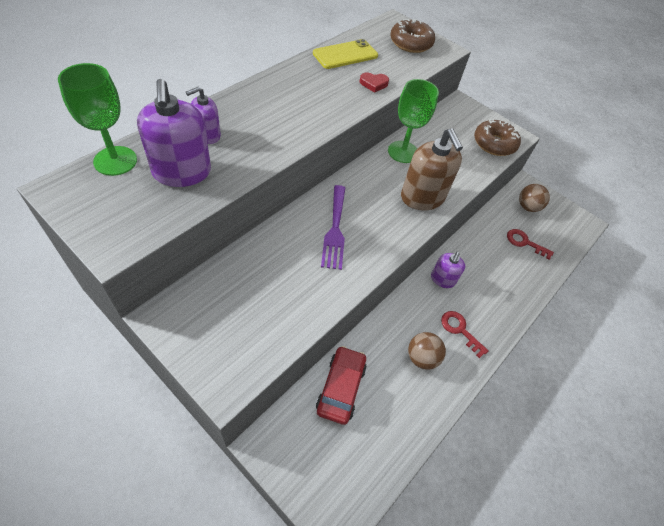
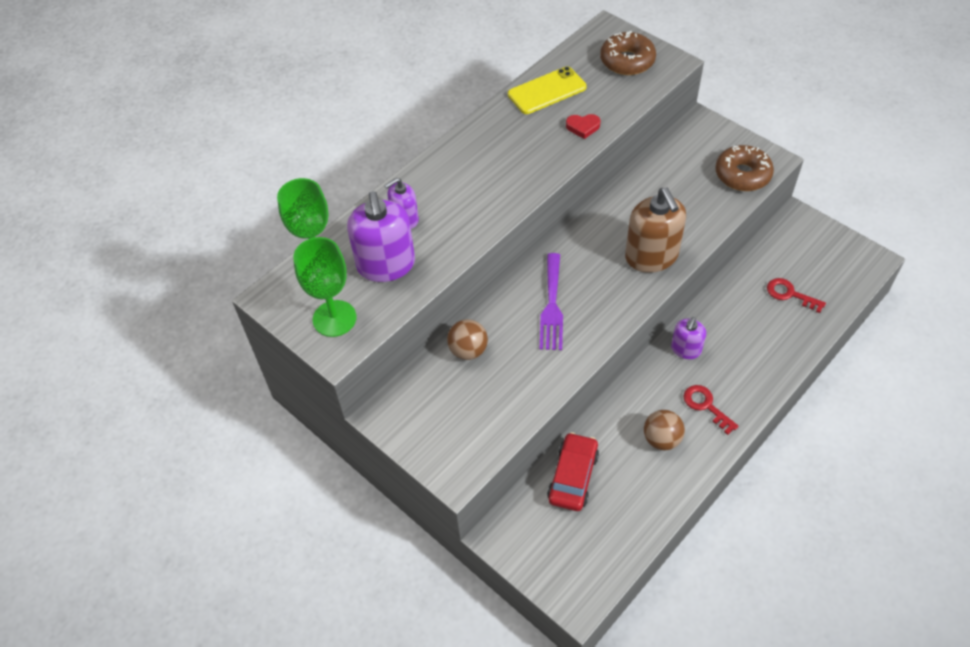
camera: 10 degrees right, 0 degrees up
green goblet [388,79,439,163] -> green goblet moved to [293,237,356,337]
brown ball [519,184,550,212] -> brown ball moved to [447,319,488,360]

